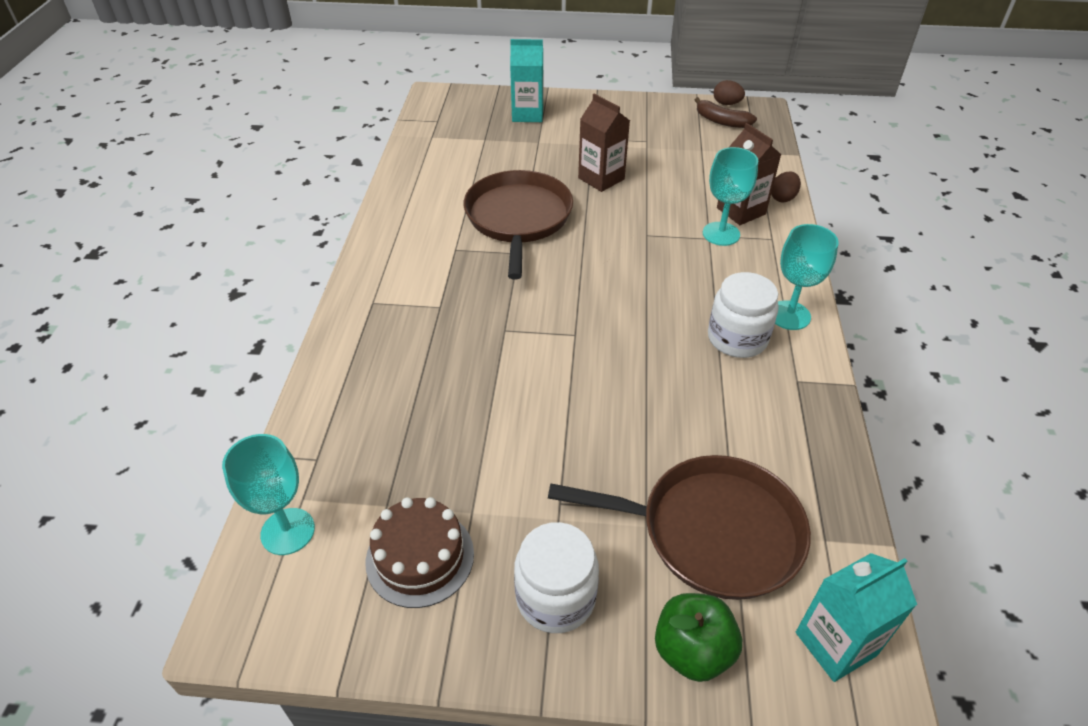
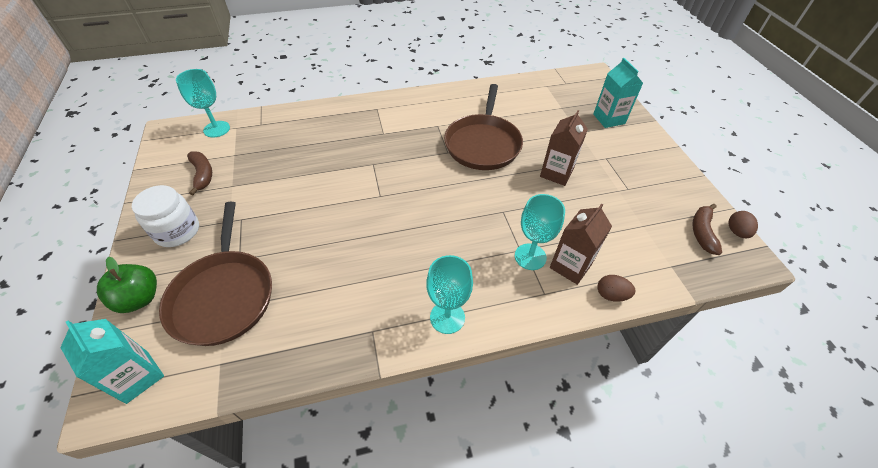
camera: 70 degrees right, 5 degrees up
brown cake [365,497,474,608] -> brown banana [187,151,212,195]
brown pan [463,170,573,279] -> brown pan turned 120 degrees clockwise [444,84,523,170]
white jar [708,272,779,358] -> none

